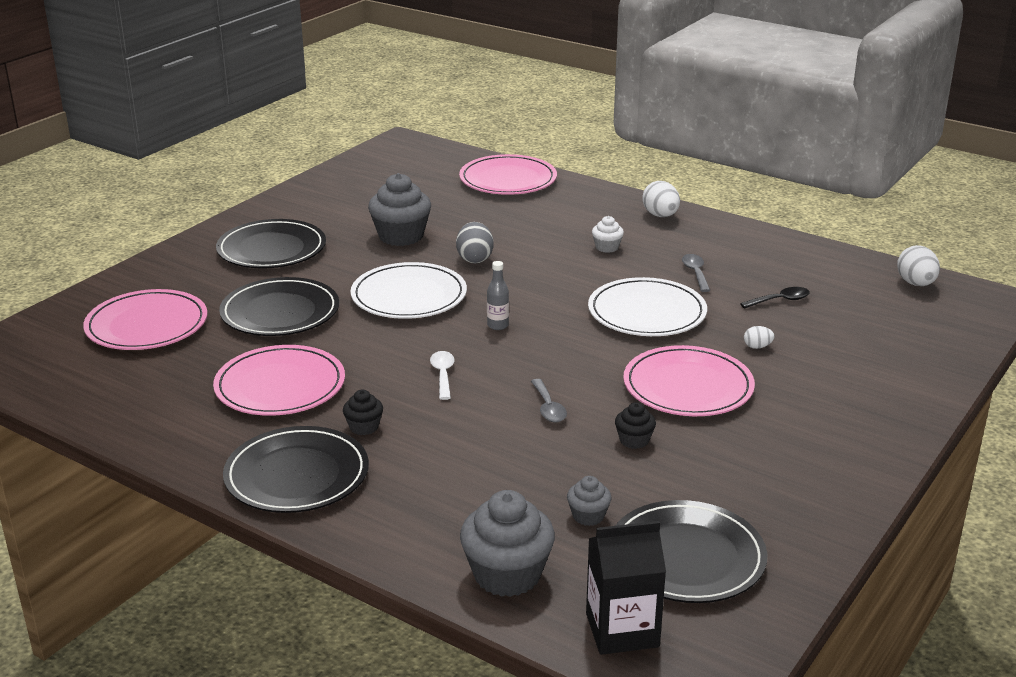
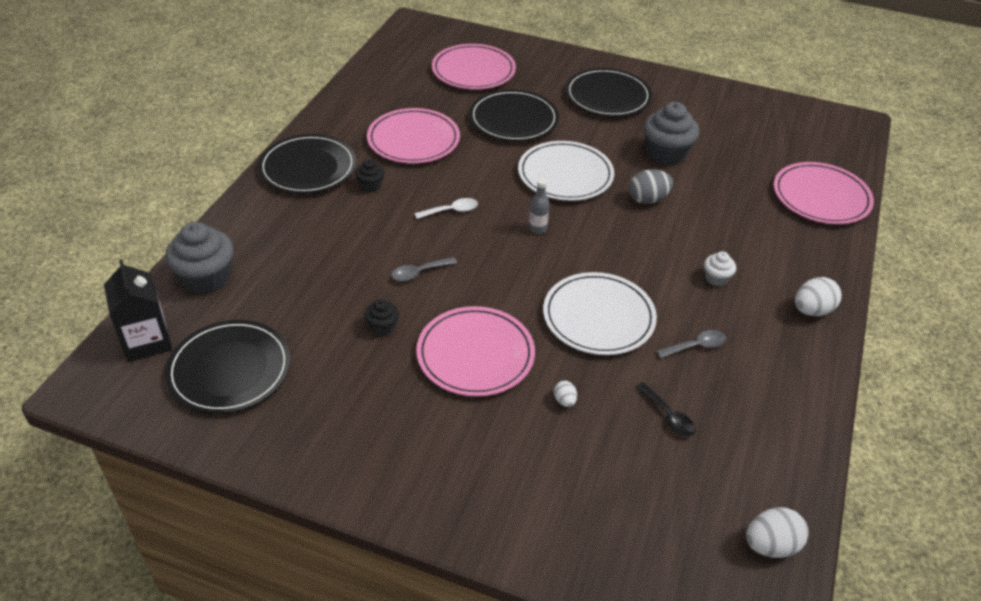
camera: 75 degrees right, 15 degrees up
grey cupcake [567,476,611,526] -> none

